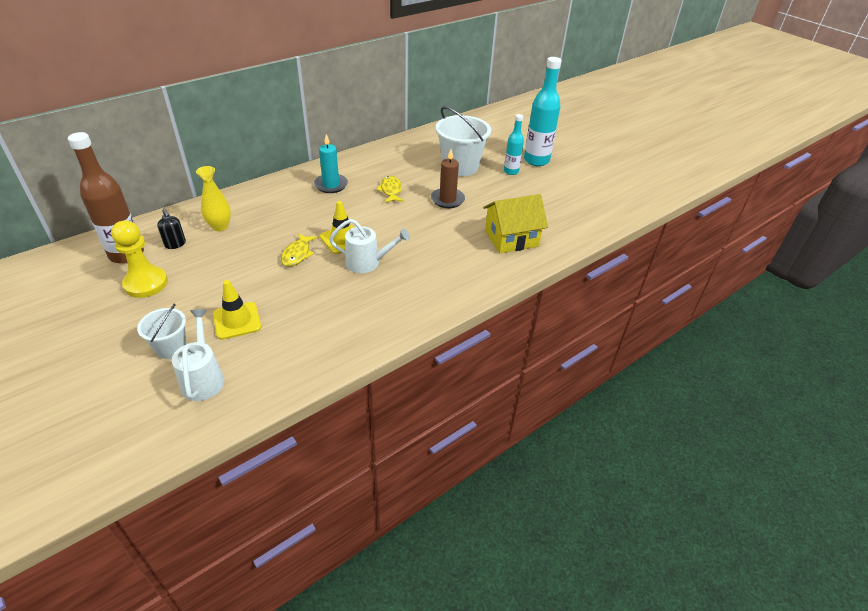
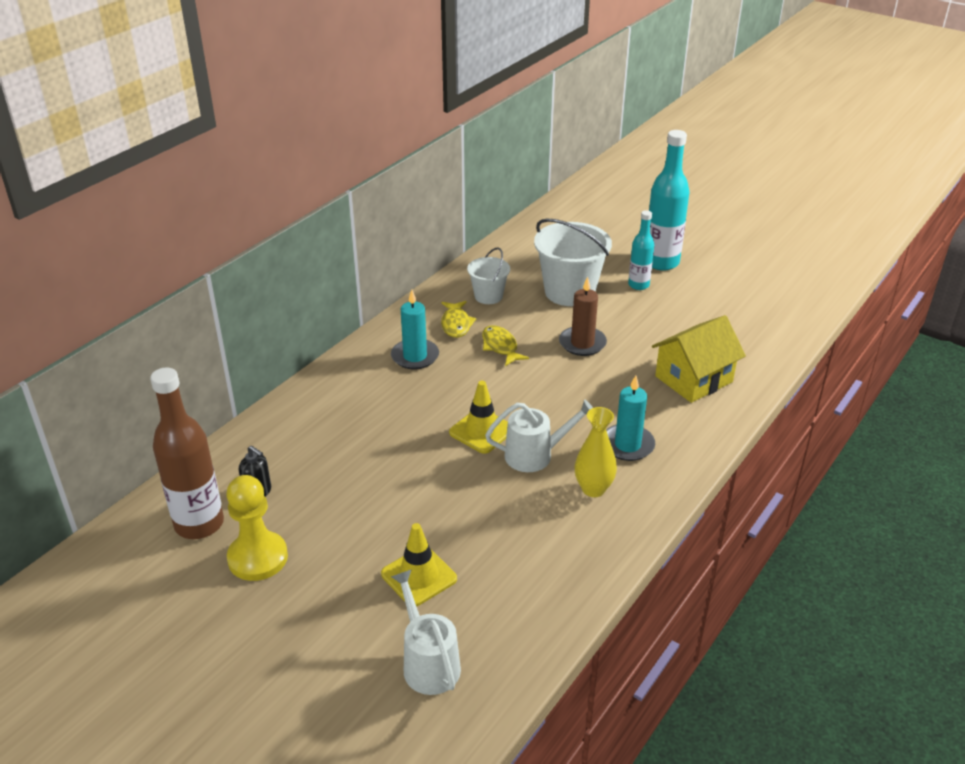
camera: 15 degrees left, 5 degrees down
white bucket [137,303,187,359] -> white bucket moved to [467,247,510,304]
yellow vase [196,166,231,231] -> yellow vase moved to [575,407,617,497]
yellow fish [281,233,317,266] -> yellow fish moved to [441,301,476,338]
none -> turquoise candle [606,375,655,461]

